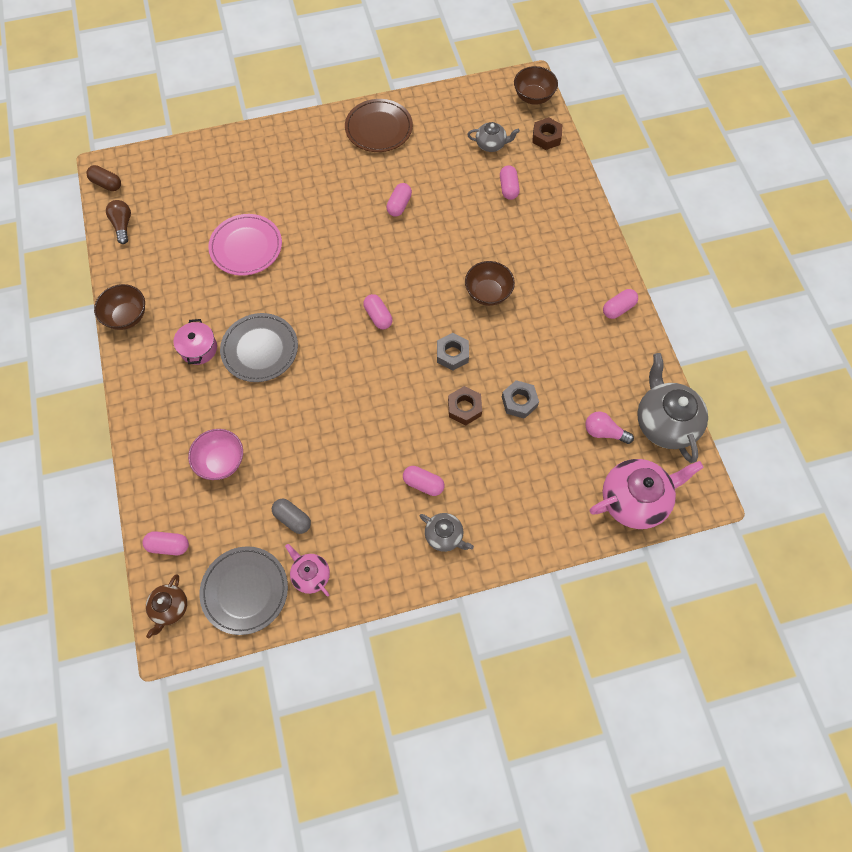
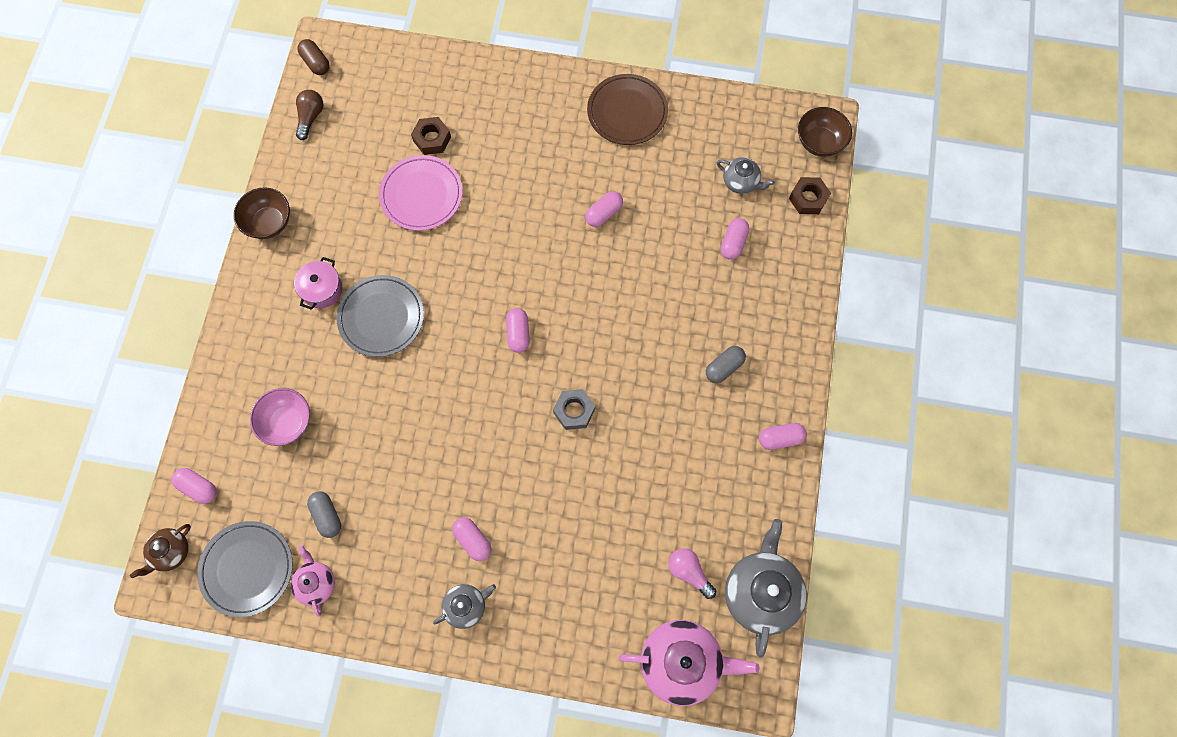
camera: 25 degrees right, 5 degrees up
grey teapot [419,513,474,552] -> grey teapot turned 90 degrees counterclockwise [433,584,496,629]
brown nut [448,386,482,425] -> brown nut moved to [411,117,451,155]
brown bowl [465,261,515,306] -> none
grey nut [502,380,539,419] -> none
none -> grey capsule [706,346,746,383]

